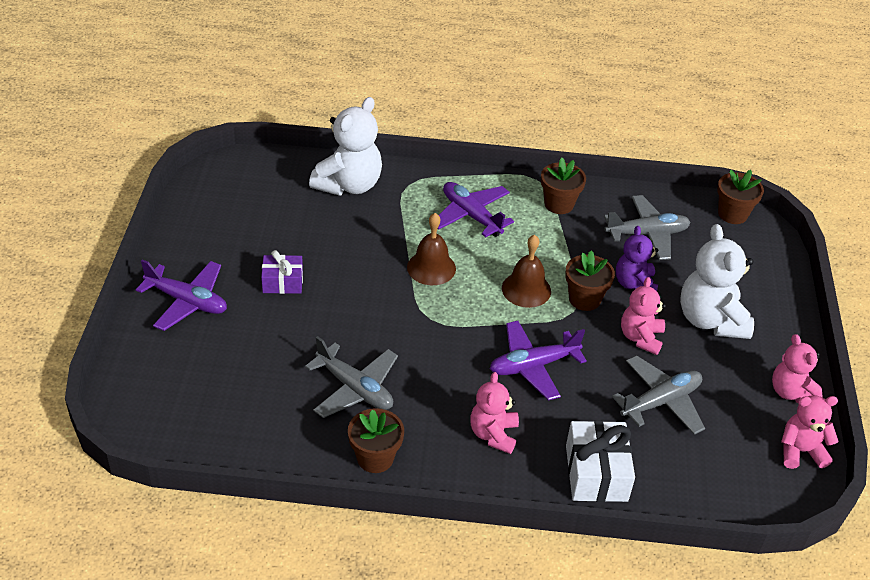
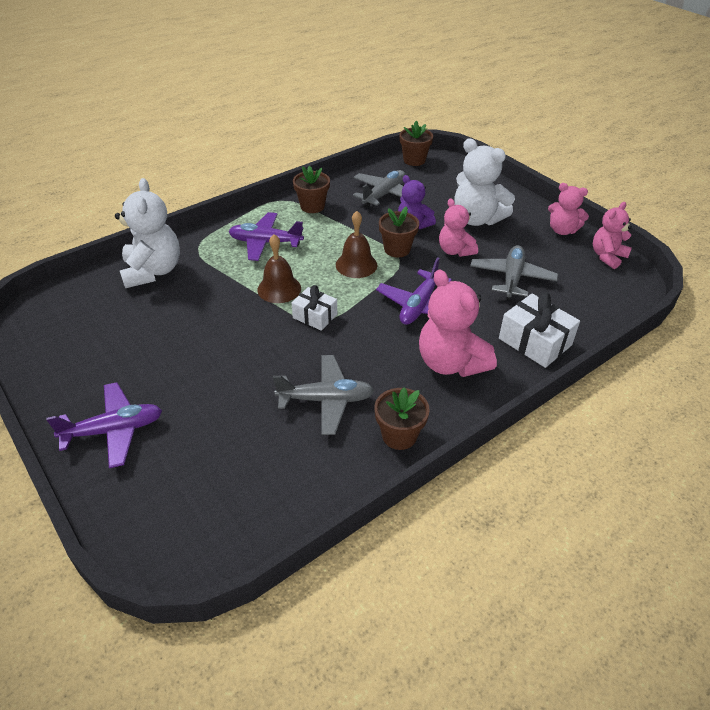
camera: 40 degrees left, 0 degrees up
purple gift [261,250,303,294] -> none
pink teddy bear [470,372,519,454] -> pink teddy bear [419,269,497,377], size x1.61
none -> white gift [292,285,337,331]

